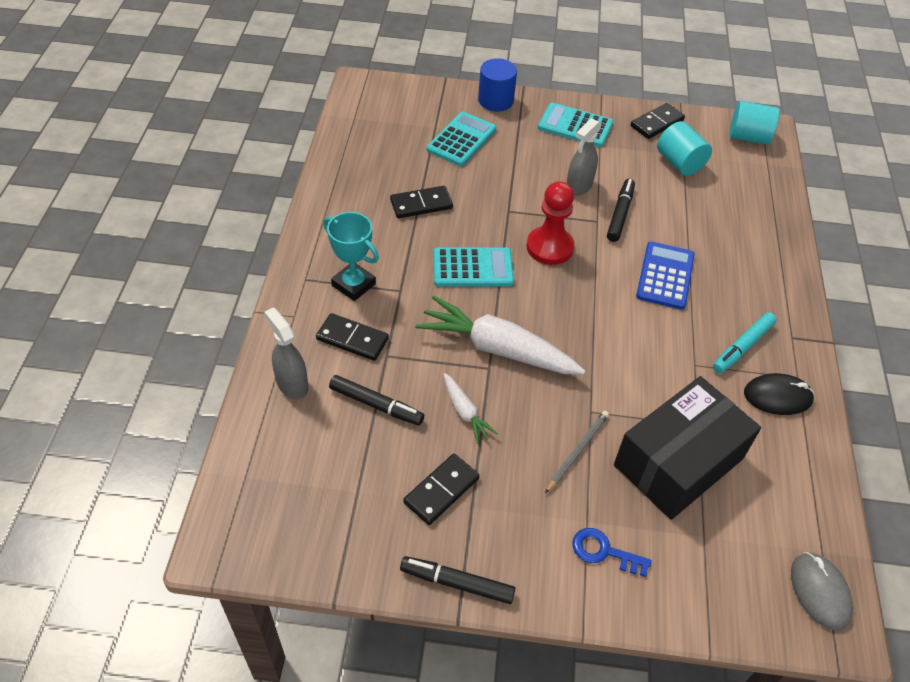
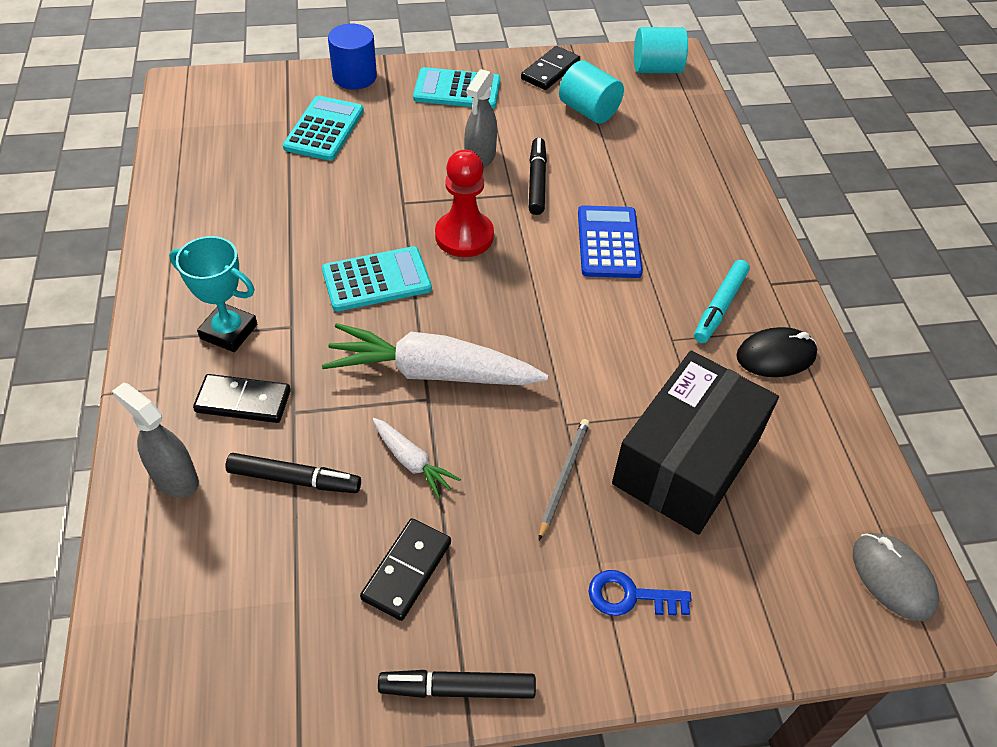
camera: 15 degrees left, 0 degrees up
black domino [390,186,453,218] -> none

